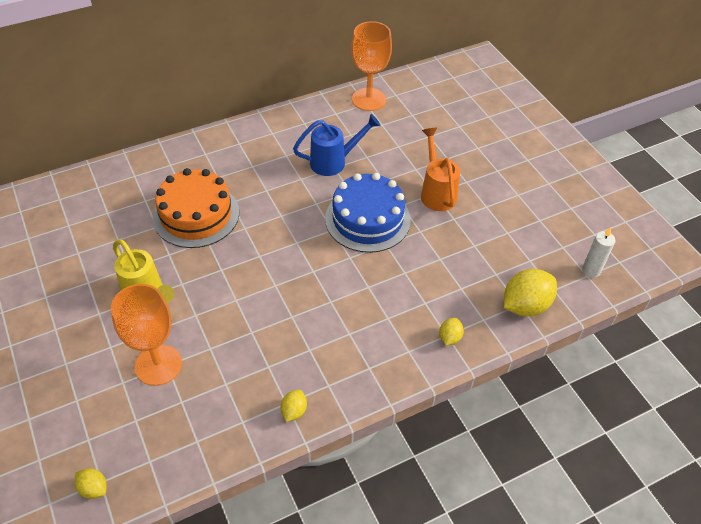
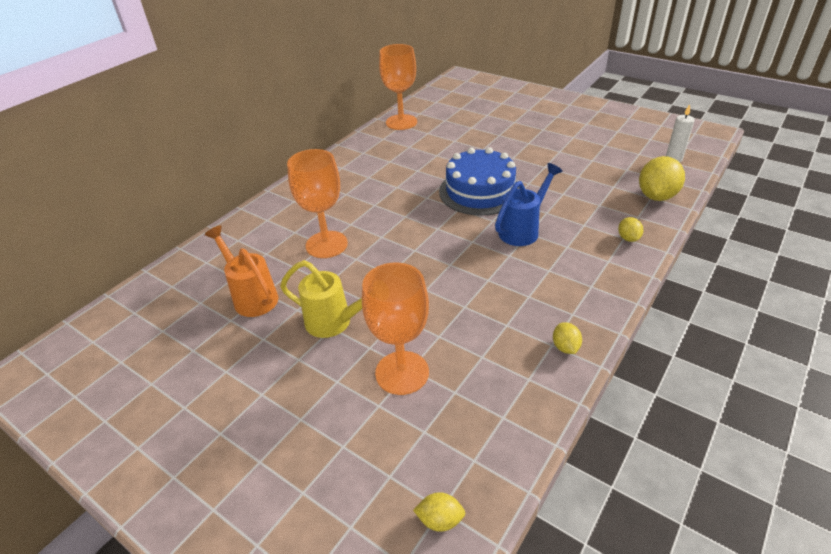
camera: 25 degrees left, 10 degrees down
orange cake [153,168,239,248] -> orange goblet [287,149,348,258]
blue watering can [293,114,381,176] -> blue watering can moved to [495,163,563,246]
orange watering can [421,128,460,211] -> orange watering can moved to [204,225,278,317]

